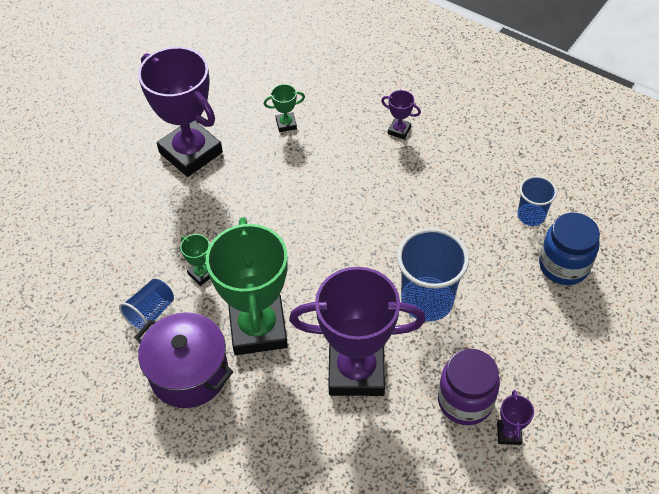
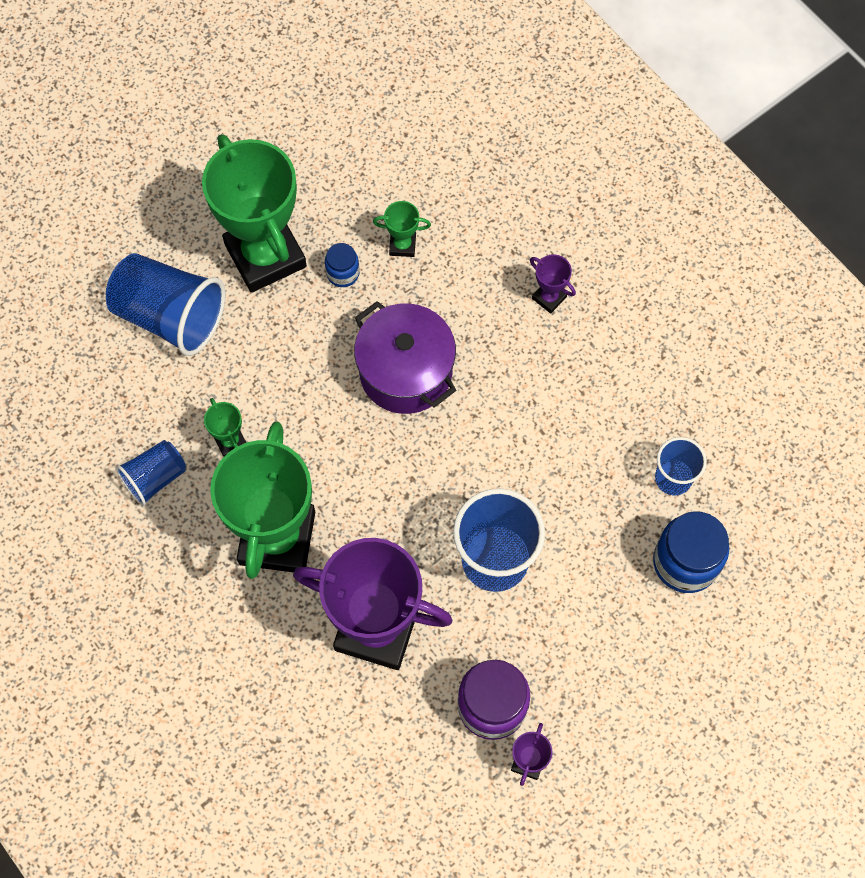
camera: 15 degrees right, 15 degrees up
purple pot [135,312,233,408] -> purple pot moved to [354,301,456,414]
purple trophy [138,47,223,177] -> green trophy [202,134,307,293]
none -> blue cup [106,253,225,356]
none -> blue jar [325,243,360,287]

